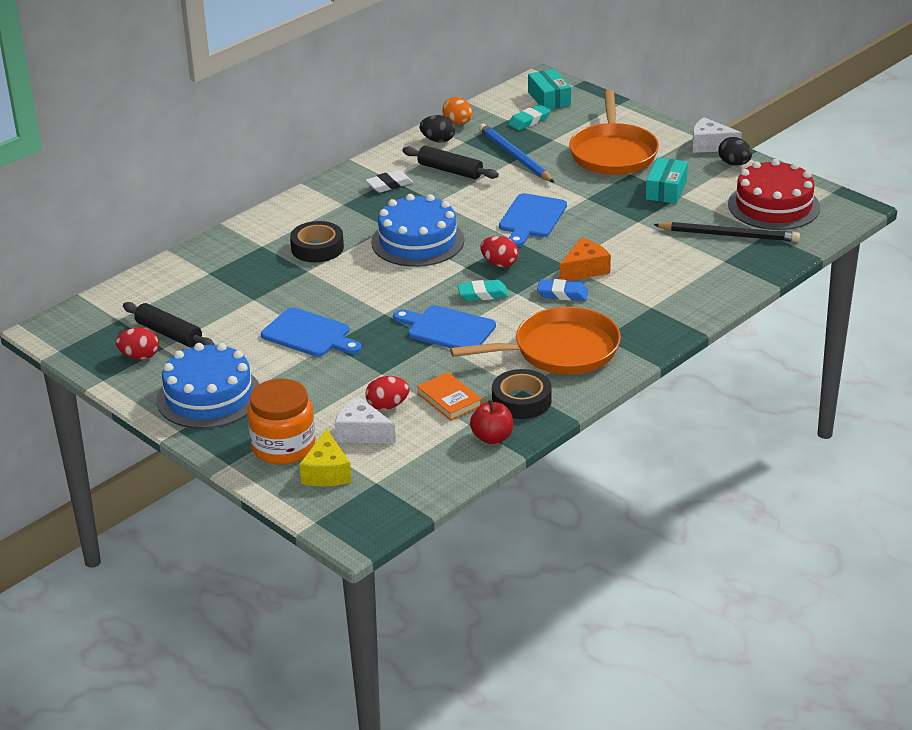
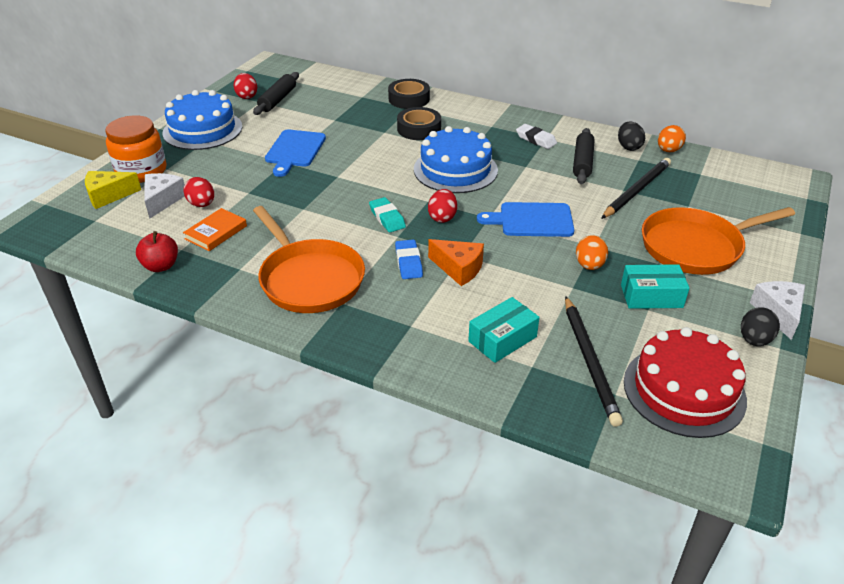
camera: 70 degrees right, 5 degrees up
blue cutting board [393,305,496,348] -> none
blue pencil [479,123,555,183] -> black pencil [601,158,671,219]
black tape [492,369,552,419] -> black tape moved to [388,79,430,109]
turquoise eraser [508,104,551,130] -> none
turquoise box [528,69,571,110] -> turquoise box moved to [468,297,540,363]
none -> orange egg [576,235,608,270]

